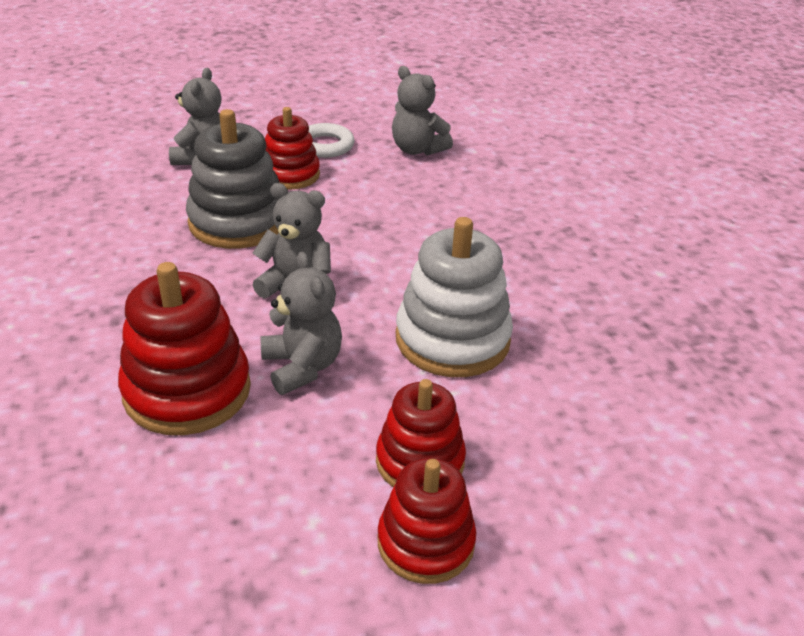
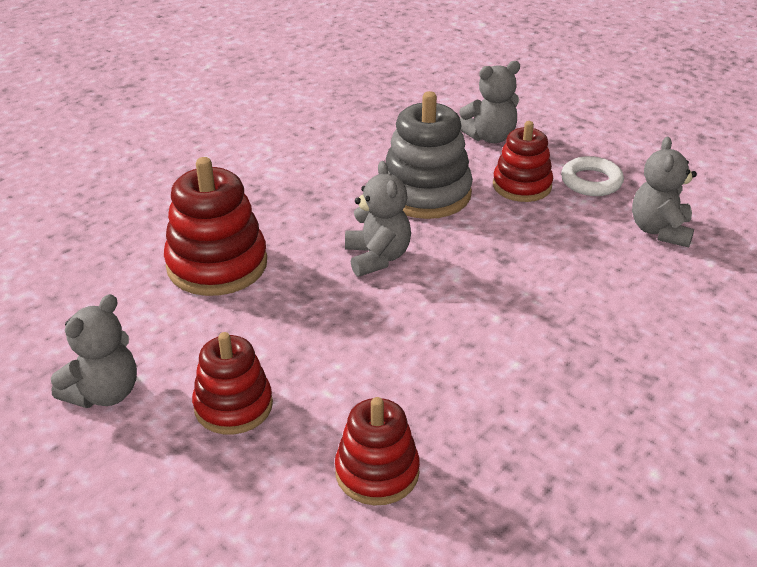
camera: 60 degrees right, 0 degrees up
grey teddy bear [261,252,342,395] -> grey teddy bear moved to [51,294,137,408]
red stacking toy [378,458,476,584] -> red stacking toy moved to [335,397,420,505]
white stacking toy [396,217,513,377] -> none

